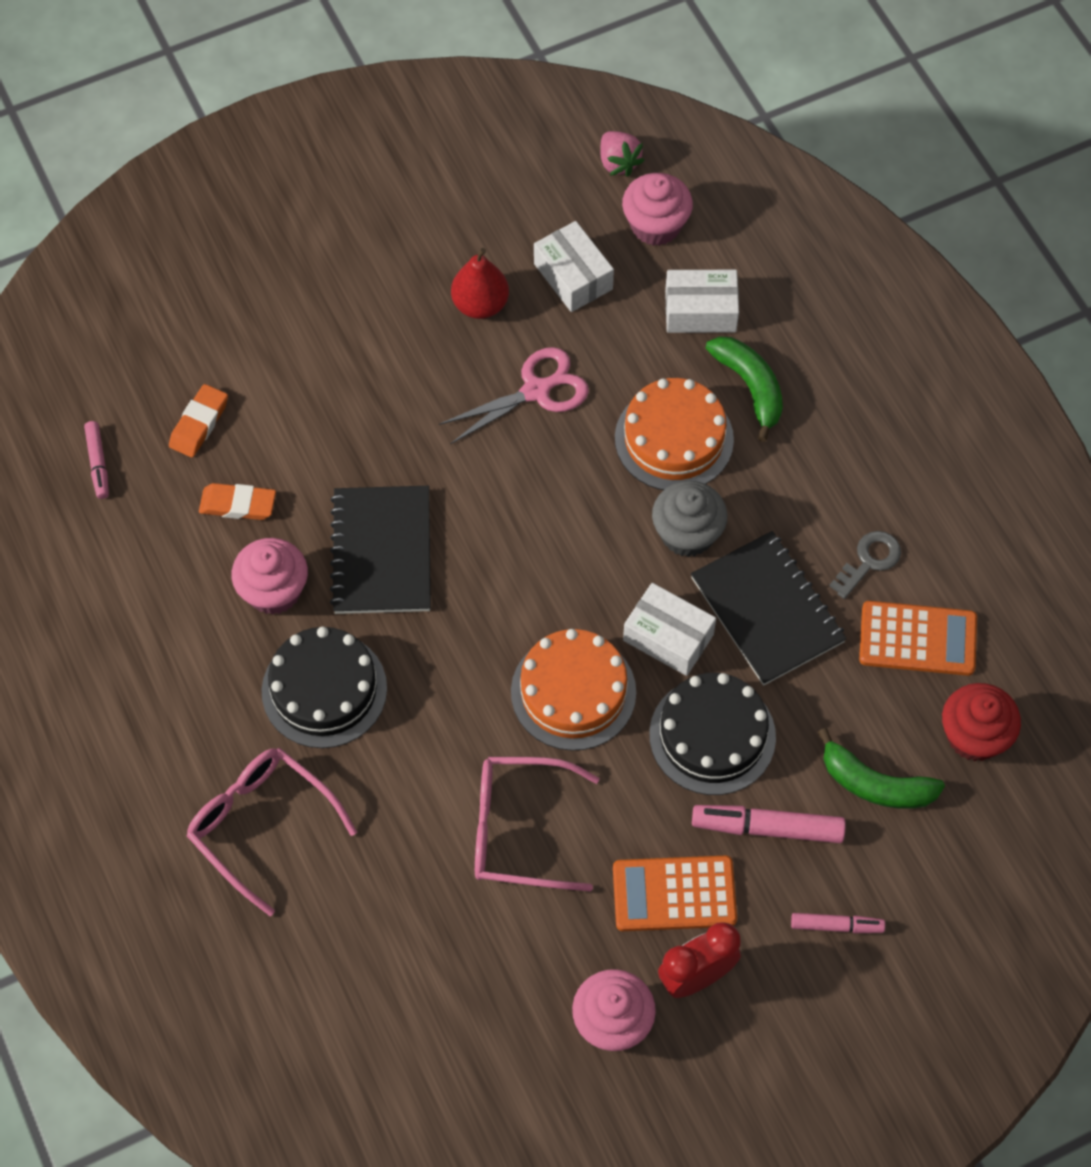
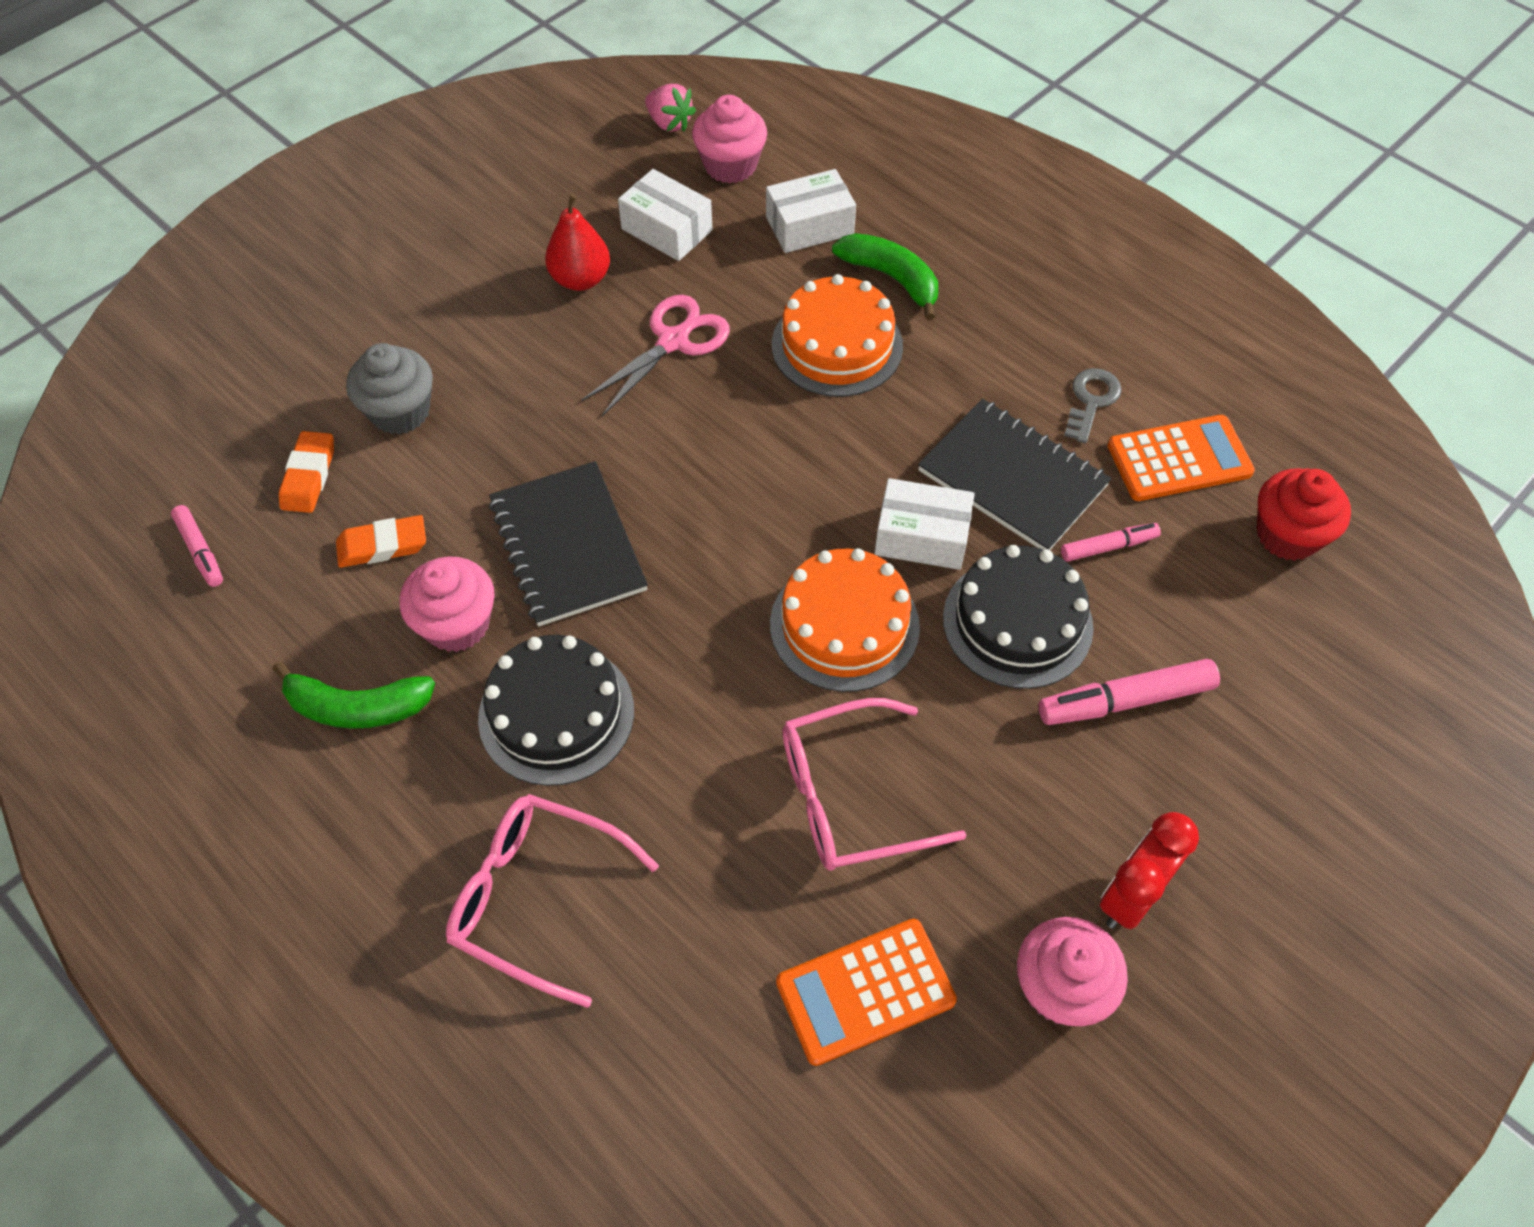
camera: 20 degrees left, 5 degrees down
orange calculator [613,855,737,931] -> orange calculator moved to [776,919,957,1066]
grey cupcake [652,481,728,557] -> grey cupcake moved to [346,343,433,434]
pink marker [791,913,885,933] -> pink marker moved to [1061,523,1161,562]
green banana [818,728,945,809] -> green banana moved to [273,661,435,729]

